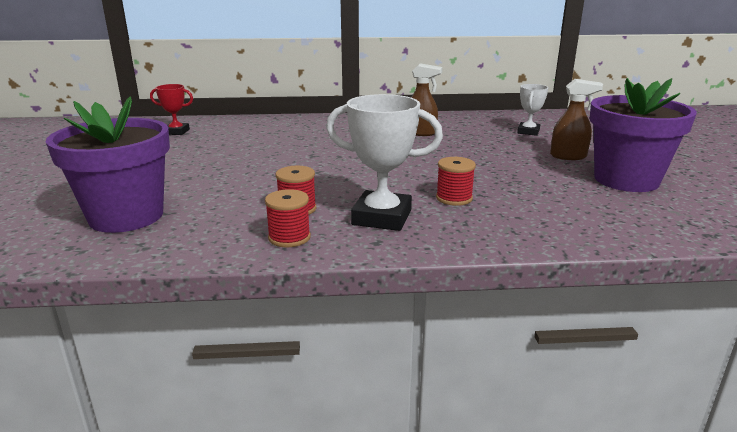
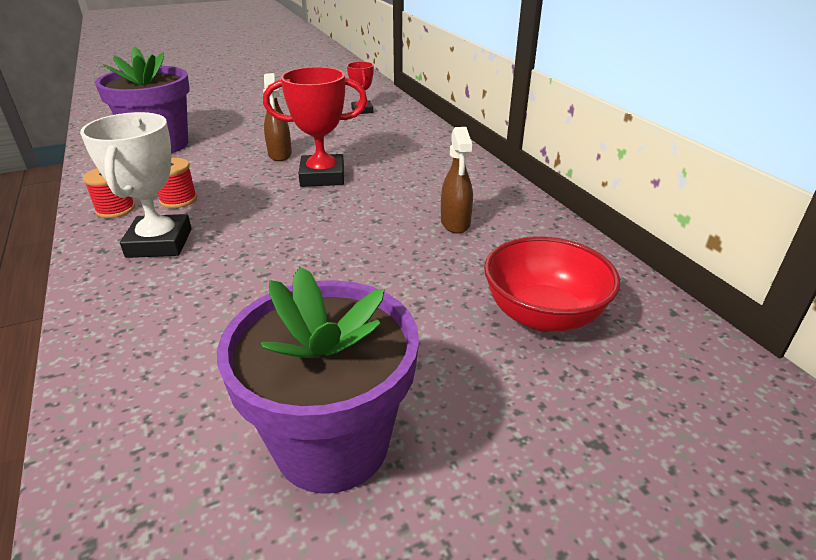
camera: 70 degrees right, 10 degrees up
red spool [436,157,476,206] -> none
white trophy [517,84,548,136] -> red bowl [484,236,620,332]
brown spray bottle [550,79,603,160] -> brown spray bottle moved to [263,73,292,161]
none -> red trophy [263,67,367,187]

